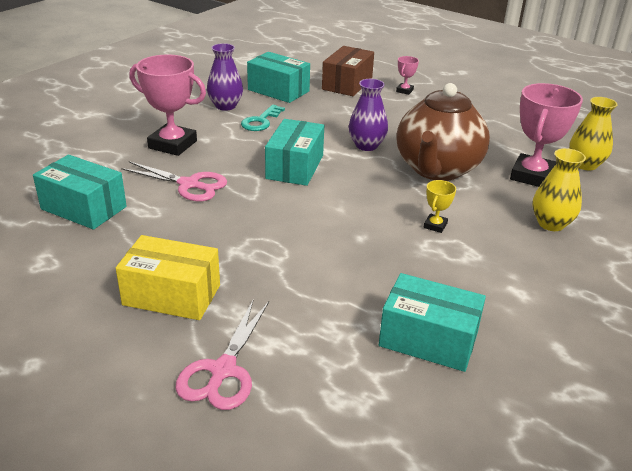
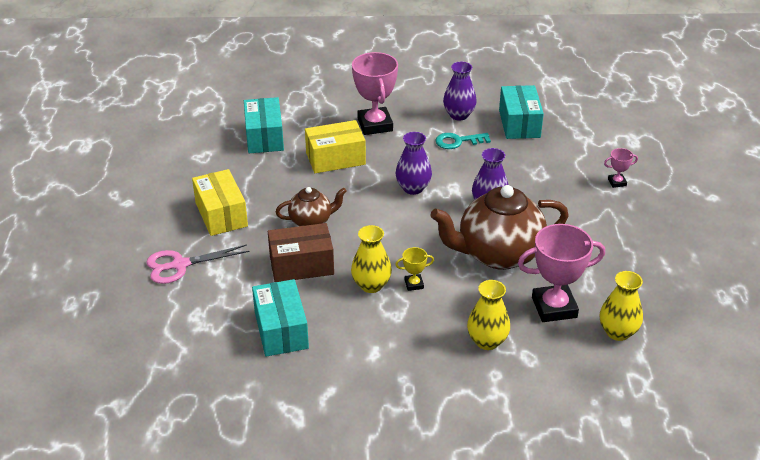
camera: 55 degrees right, 5 degrees up
pink scissors [121,161,227,201] -> yellow box [305,120,366,173]
turquoise box [265,119,324,186] -> purple vase [395,132,432,195]
brown box [322,46,374,96] -> brown box moved to [268,223,334,282]
none -> brown teapot [276,187,347,226]
none -> yellow vase [351,225,392,293]

